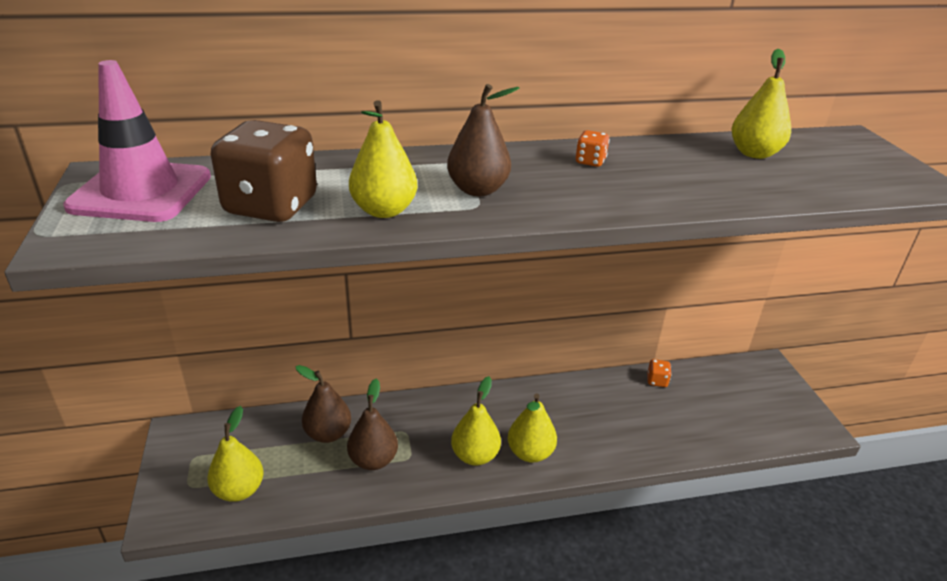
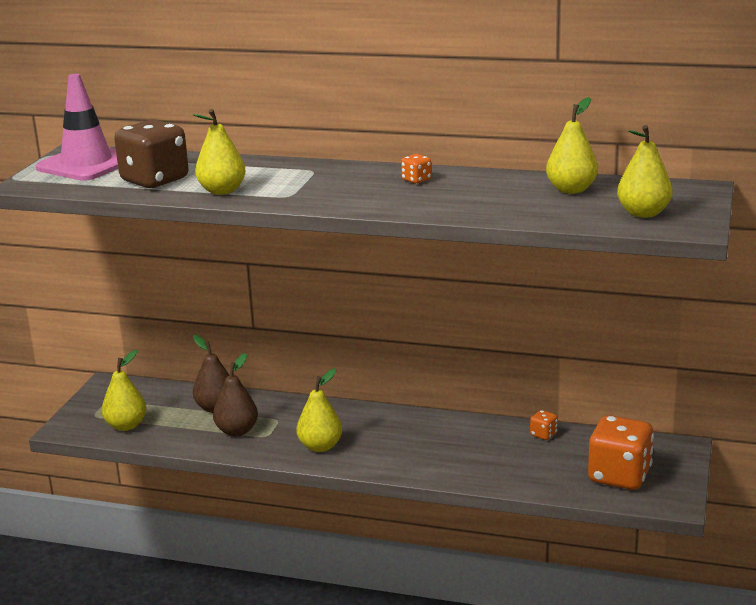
camera: 30 degrees right, 10 degrees down
brown pear [447,84,519,196] -> none
yellow pear [508,393,557,463] -> yellow pear moved to [617,125,672,218]
none -> orange dice [588,415,654,490]

